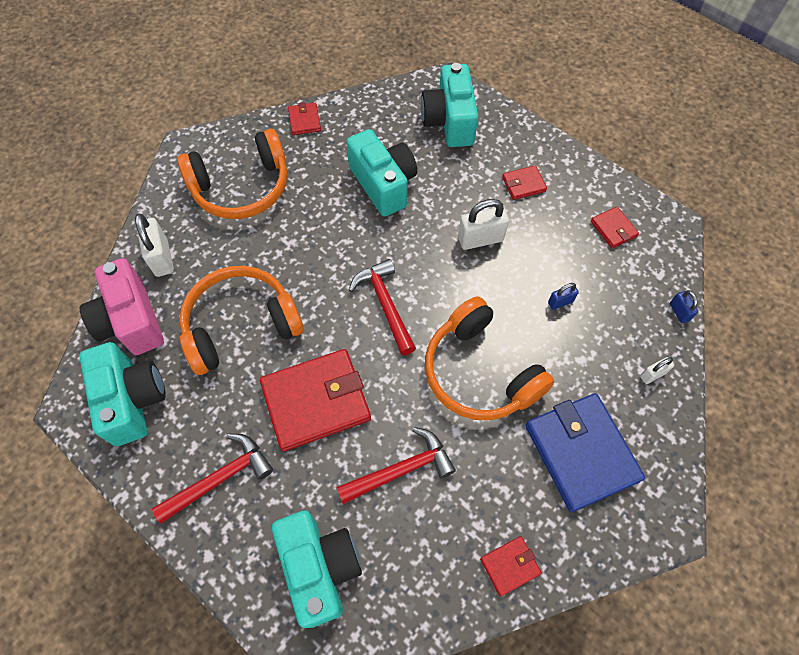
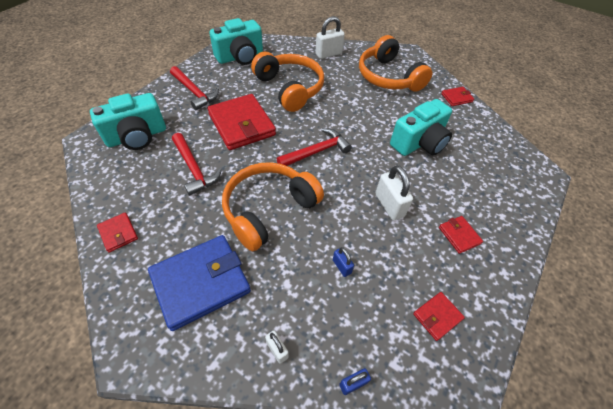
camera: 80 degrees right, 10 degrees down
pink camera [80,258,164,355] -> none
turquoise camera [421,63,478,147] -> none

